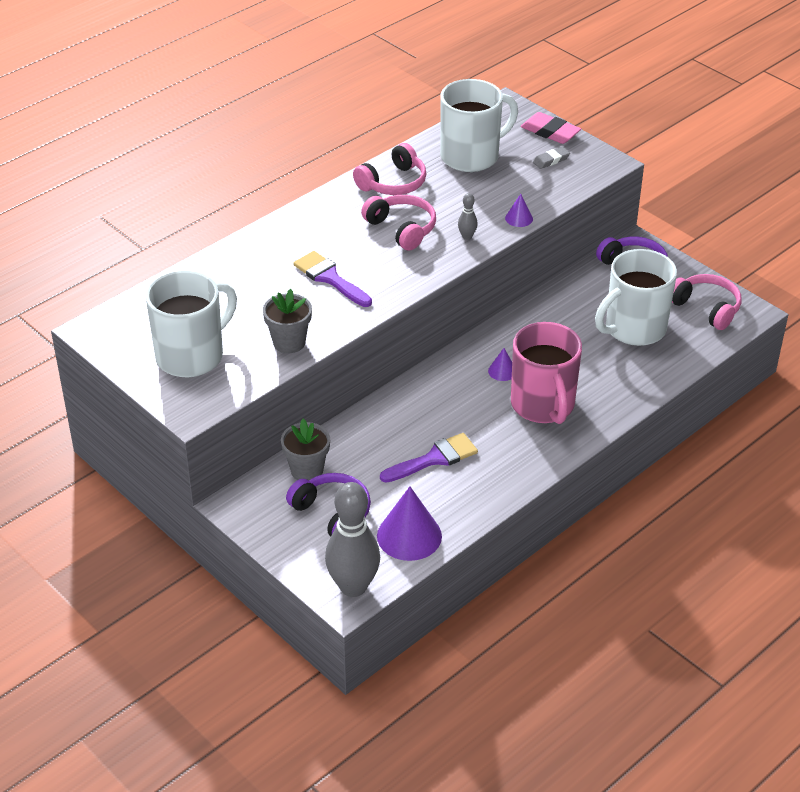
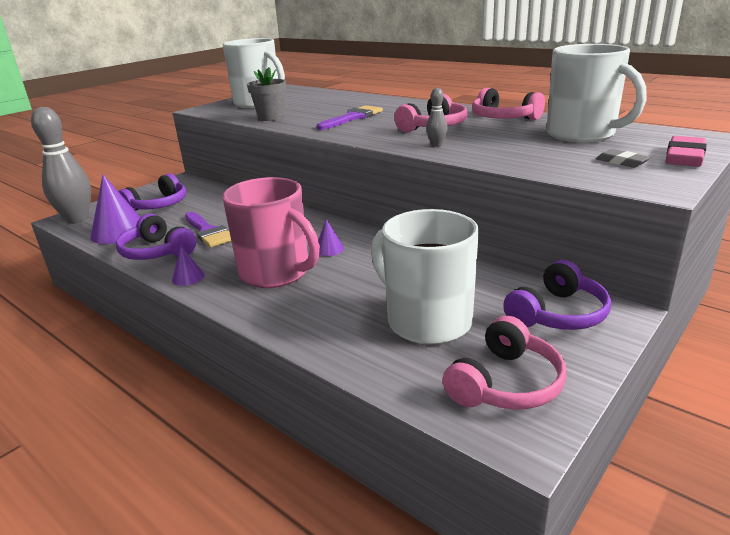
camera: 85 degrees right, 15 degrees down
grey flower pot [281,419,330,480] -> none
purple cone [505,194,533,227] -> purple cone moved to [172,246,205,286]
pink mug [511,322,582,424] -> pink mug turned 120 degrees counterclockwise [222,177,320,288]
none -> purple headphones [116,214,196,260]

